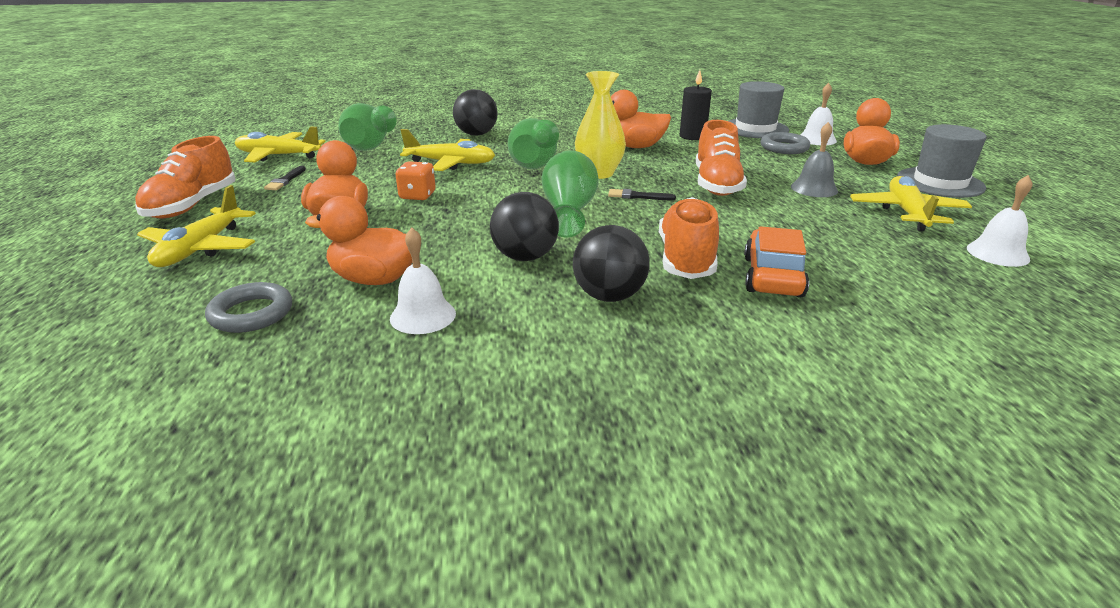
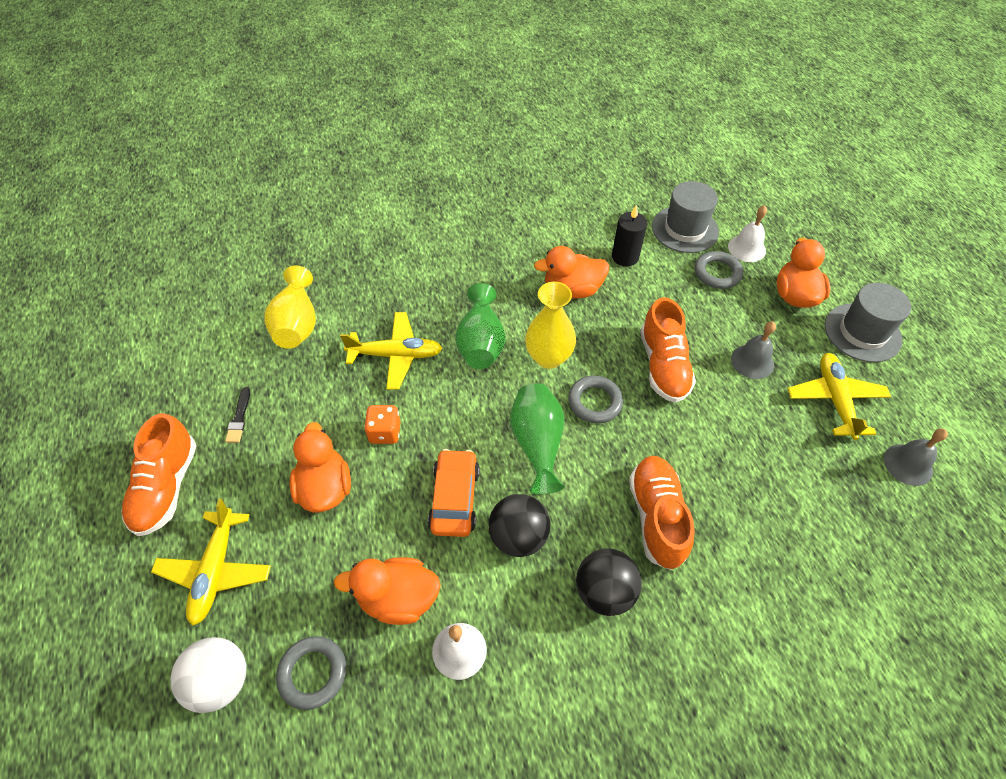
camera: 10 degrees left, 25 degrees up
yellow plane [235,127,326,162] -> none
green vase [338,103,396,151] -> yellow vase [264,265,316,349]
black ball [453,89,498,136] -> none
black brush [608,189,676,200] -> grey ring [568,376,623,423]
orange car [744,226,809,297] -> orange car moved to [428,449,480,537]
white bell [967,175,1032,267] -> grey bell [884,429,948,486]
none -> white ball [170,637,246,713]

